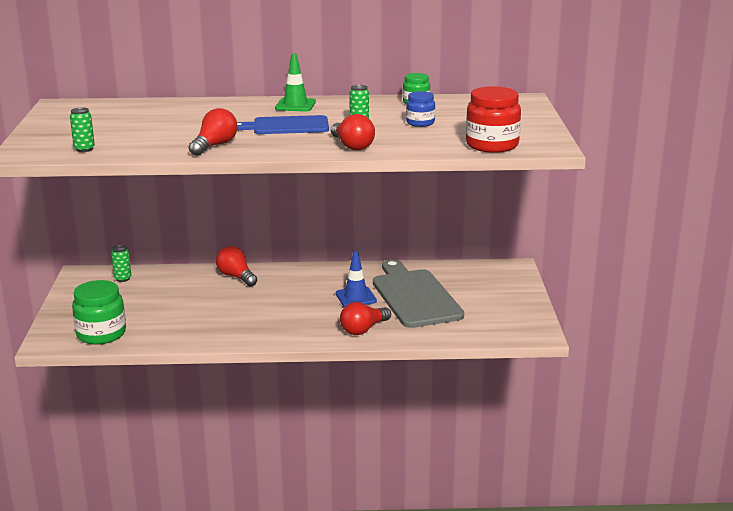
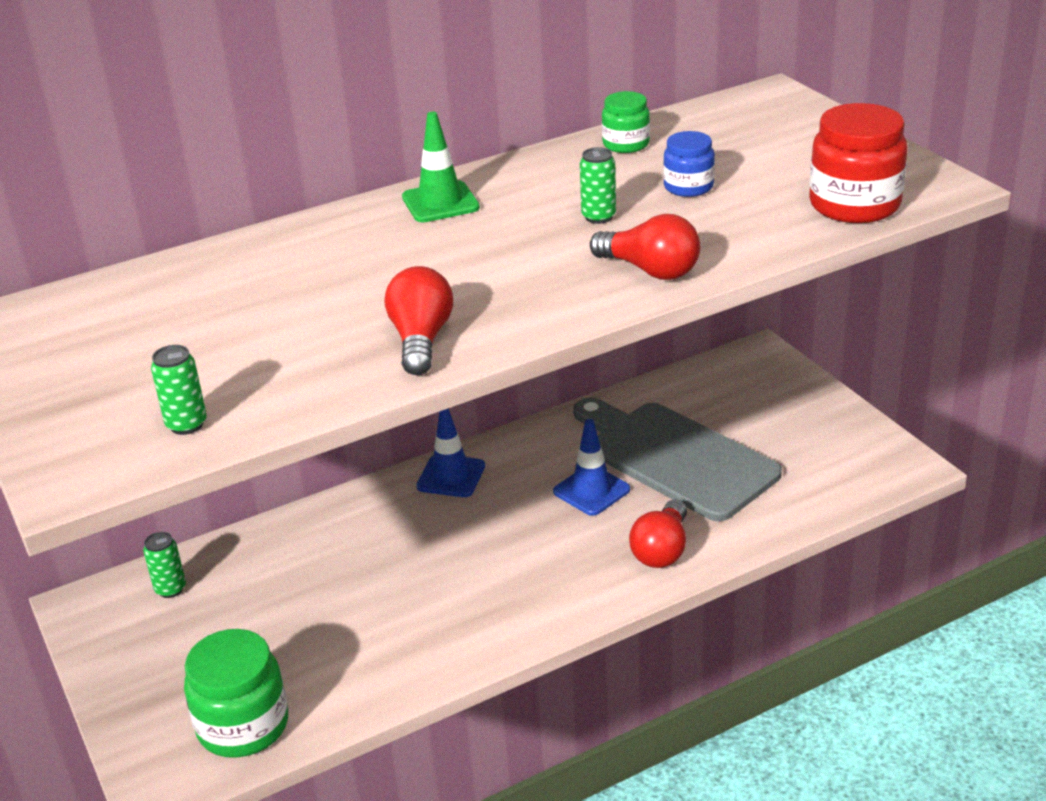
camera: 25 degrees left, 10 degrees up
red light bulb [216,246,257,287] -> none
blue cutting board [237,115,329,134] -> none
none -> blue traffic cone [416,408,485,497]

